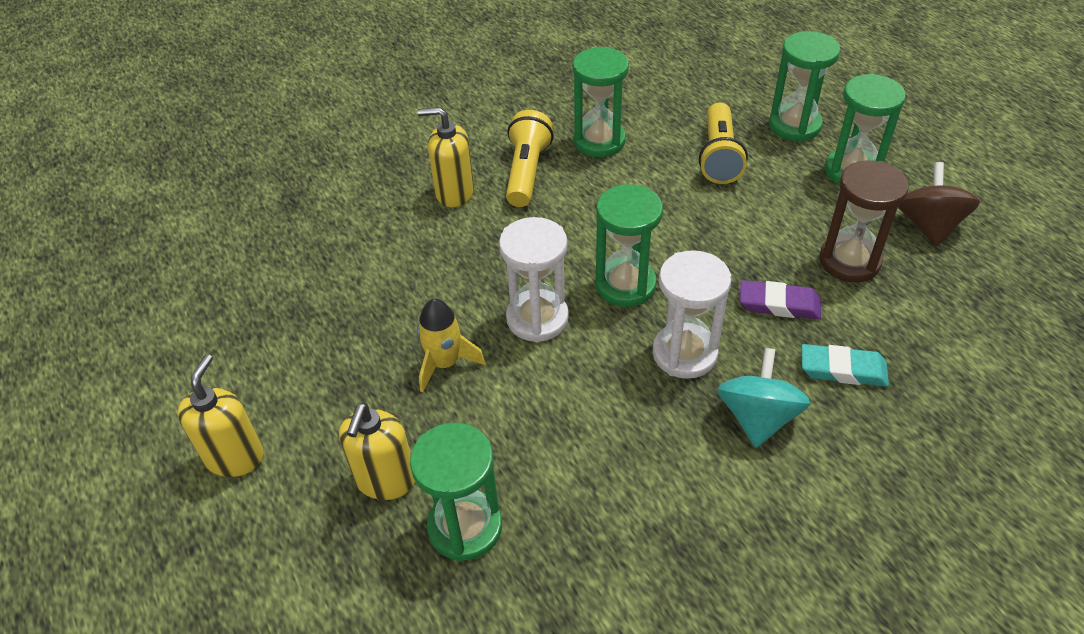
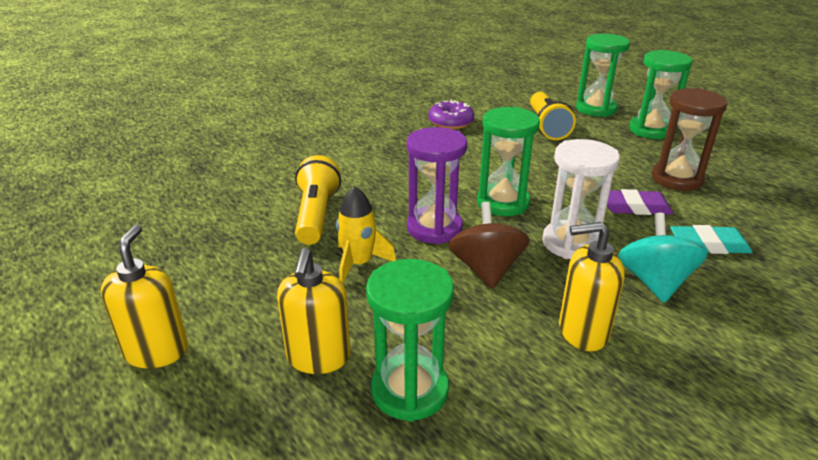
camera: 10 degrees left, 15 degrees down
yellow soap dispenser [417,107,474,207] -> yellow soap dispenser moved to [559,222,625,352]
white hourglass [499,217,569,342] -> purple hourglass [407,127,467,244]
yellow flashlight [506,110,553,207] -> yellow flashlight moved to [295,155,341,245]
green hourglass [573,47,629,157] -> purple donut [428,100,474,130]
brown spinning top [898,162,980,247] -> brown spinning top moved to [448,202,530,289]

